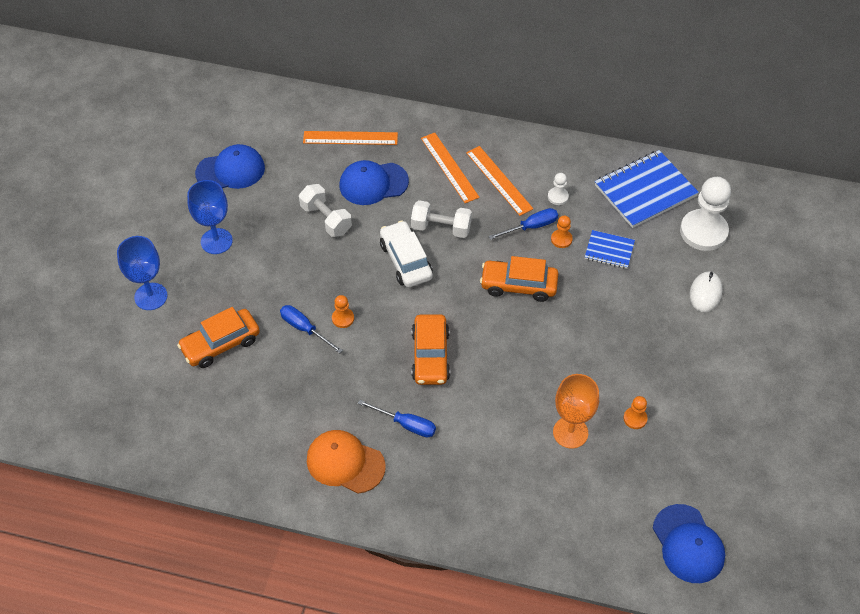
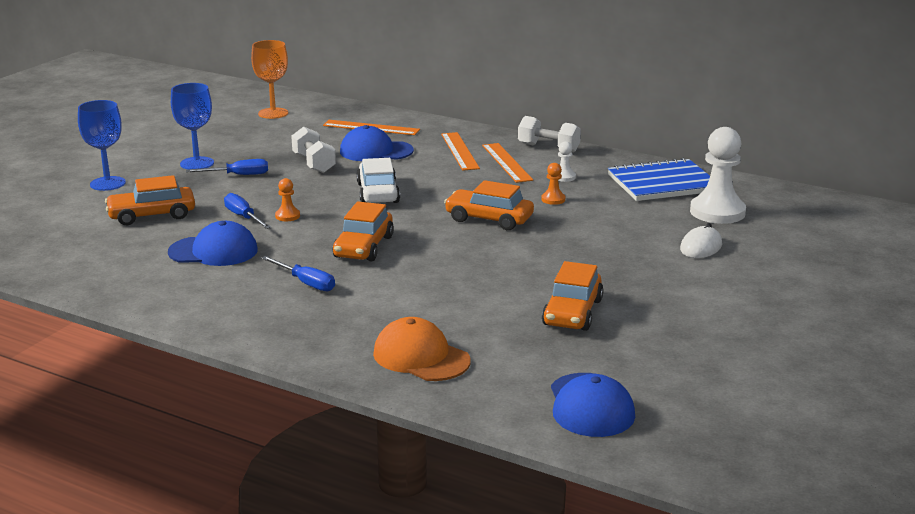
camera: 15 degrees right, 30 degrees down
blue cap [195,144,265,189] -> blue cap moved to [168,221,258,266]
orange cap [307,430,386,494] -> orange cap moved to [373,317,470,381]
white dumbbell [411,200,472,238] -> white dumbbell moved to [518,116,581,153]
blue screwdriver [488,208,558,240] -> blue screwdriver moved to [186,159,268,175]
orange goblet [553,374,599,449] -> orange goblet moved to [251,40,288,119]
blue notebook [585,230,635,269] -> none
orange pawn [623,396,648,429] -> orange car [542,261,603,331]

